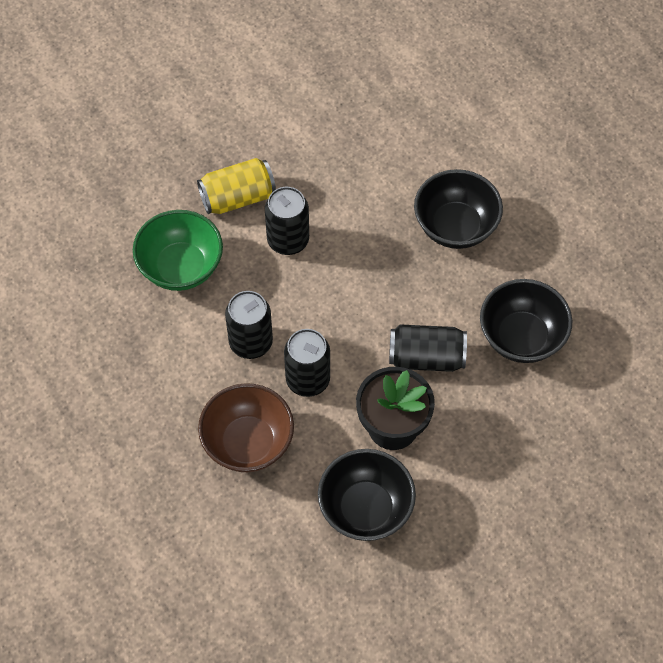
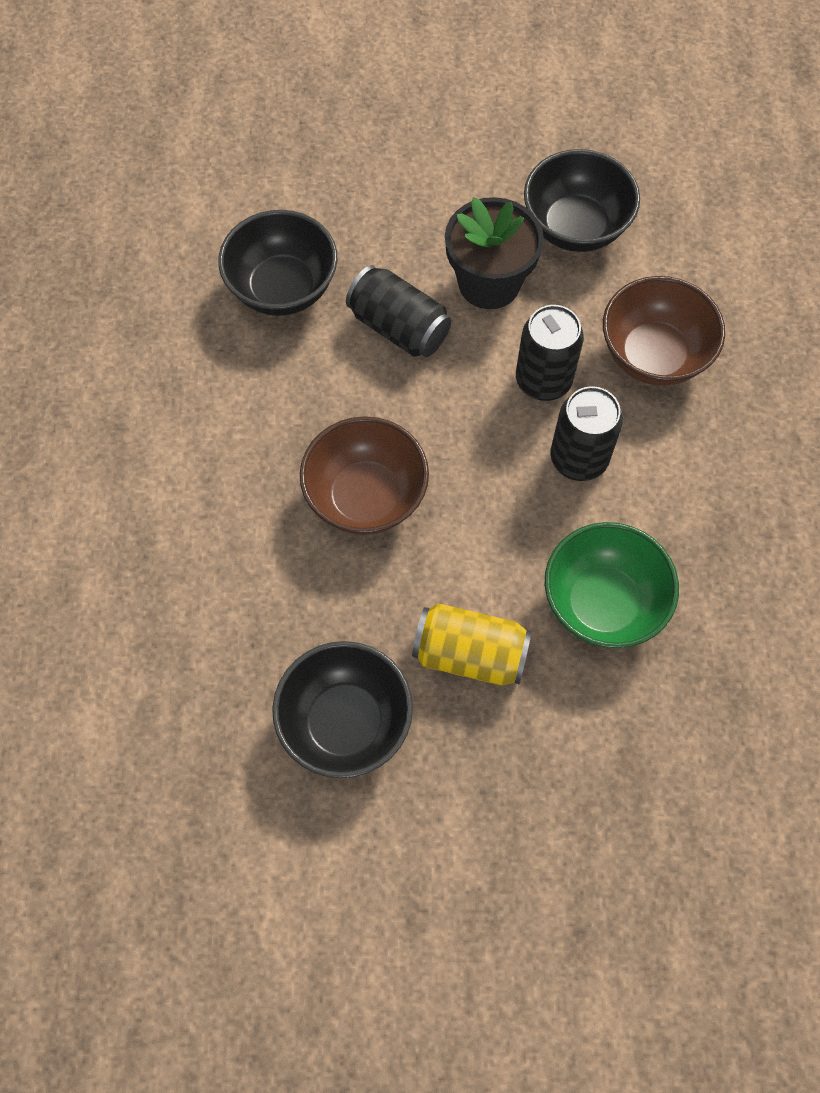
camera: 145 degrees left, 5 degrees up
black can [265,187,309,255] -> none
black bowl [414,169,503,249] -> black bowl moved to [272,641,413,778]
none -> brown bowl [300,416,429,535]

